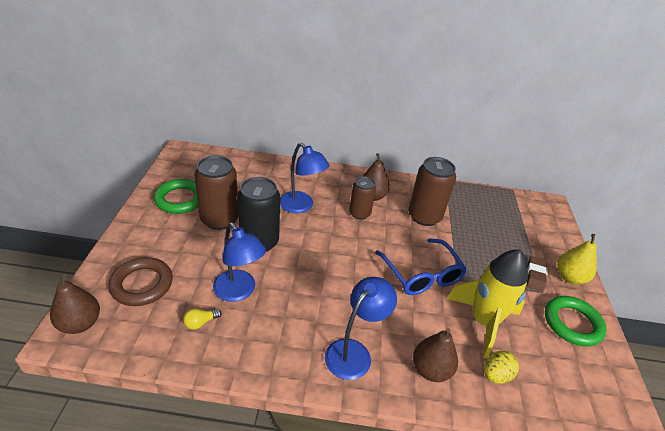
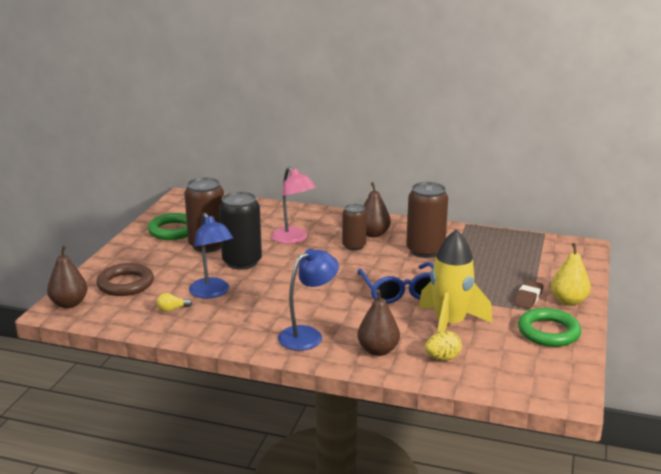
camera: 15 degrees right, 15 degrees down
blue lamp [280,143,329,213] -> pink lamp [271,166,316,244]

